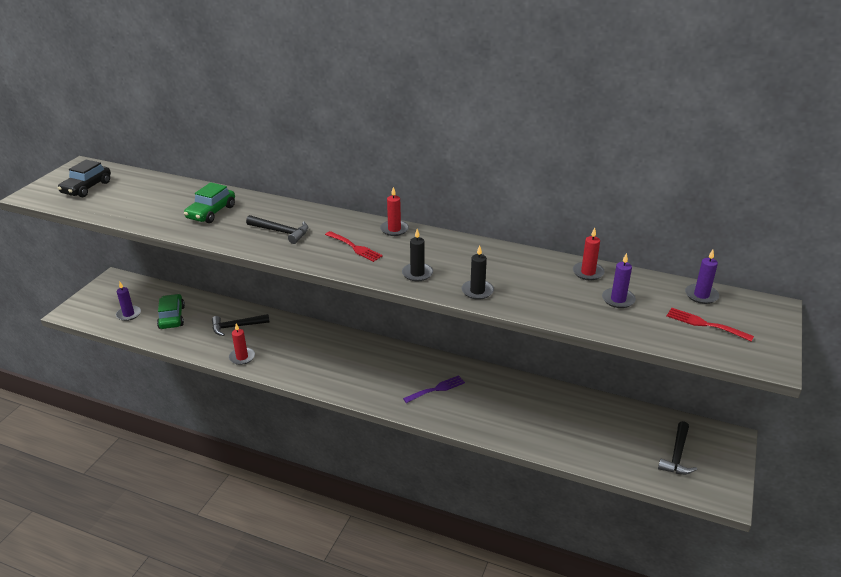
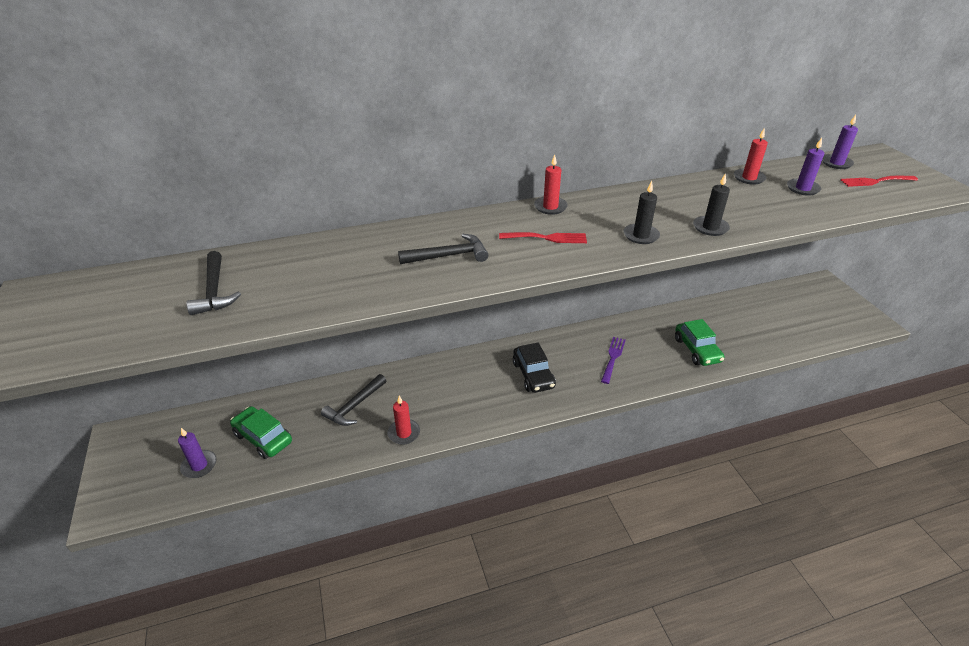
camera: 40 degrees left, 5 degrees up
black car [58,160,111,197] -> black car moved to [513,343,556,393]
green car [184,182,235,223] -> green car moved to [675,319,725,366]
black hammer [658,421,697,475] -> black hammer moved to [186,251,241,315]

